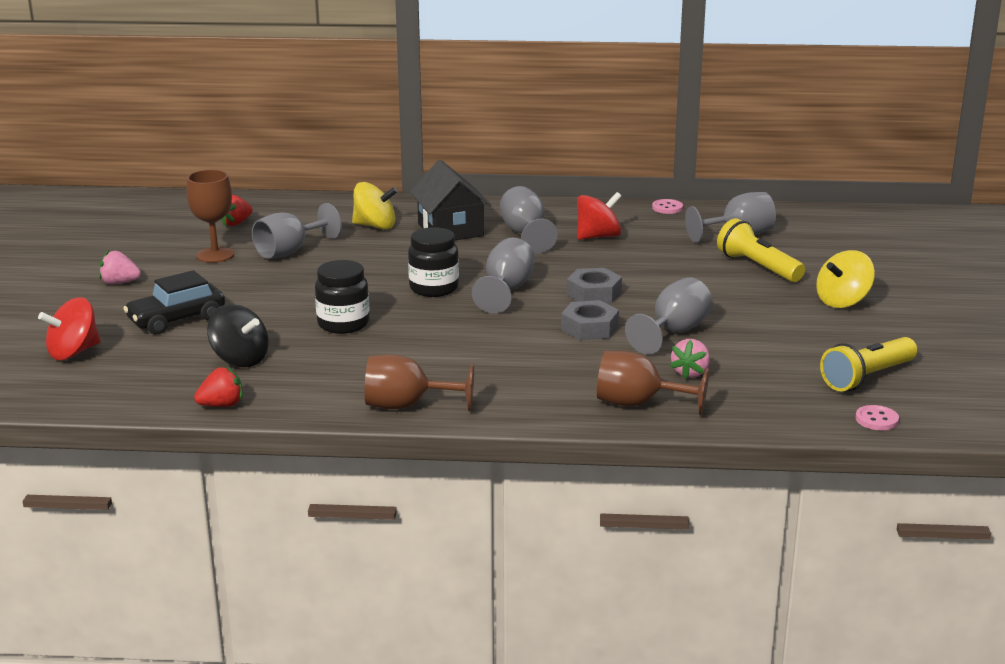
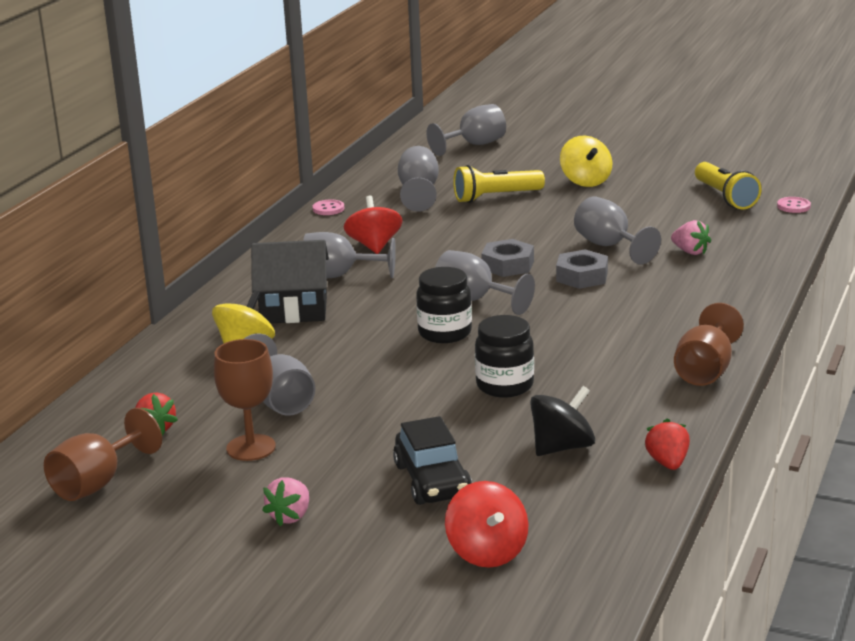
camera: 70 degrees left, 0 degrees up
brown goblet [597,351,709,415] -> brown goblet moved to [44,408,162,501]
none -> grey goblet [426,104,506,156]

